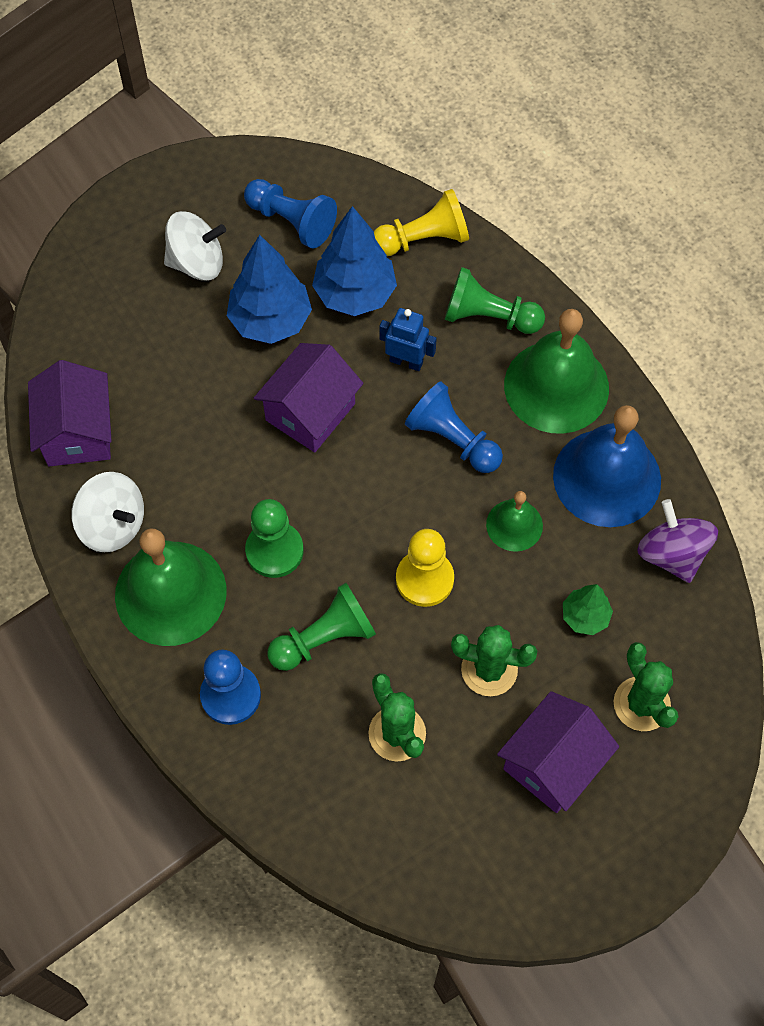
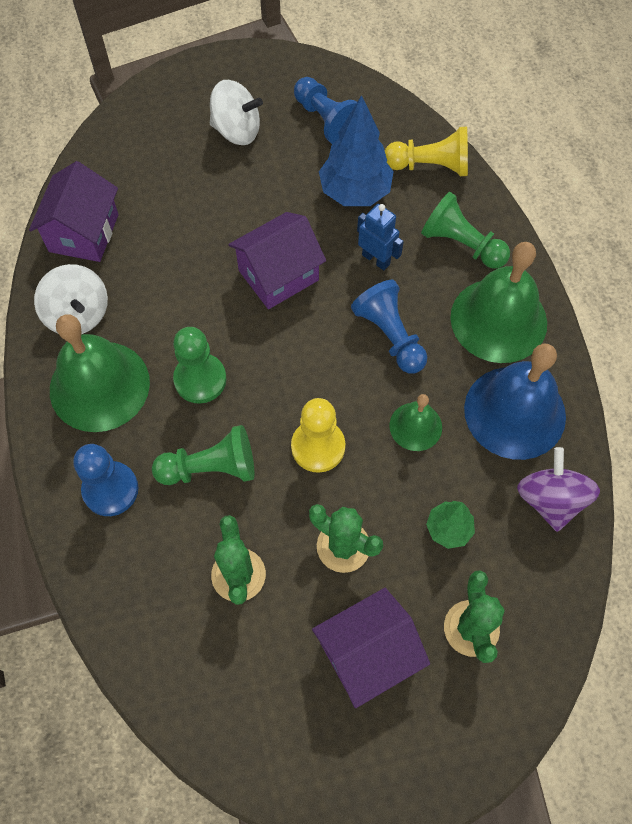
camera: 20 degrees right, 0 degrees up
blue tree [227,235,312,344] -> none

